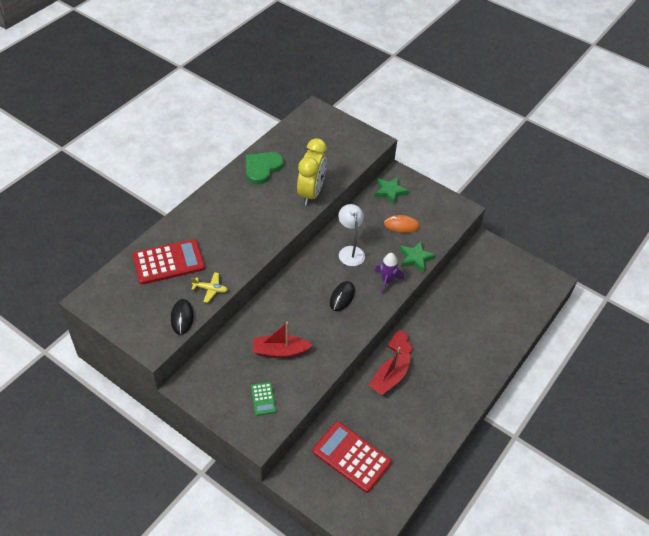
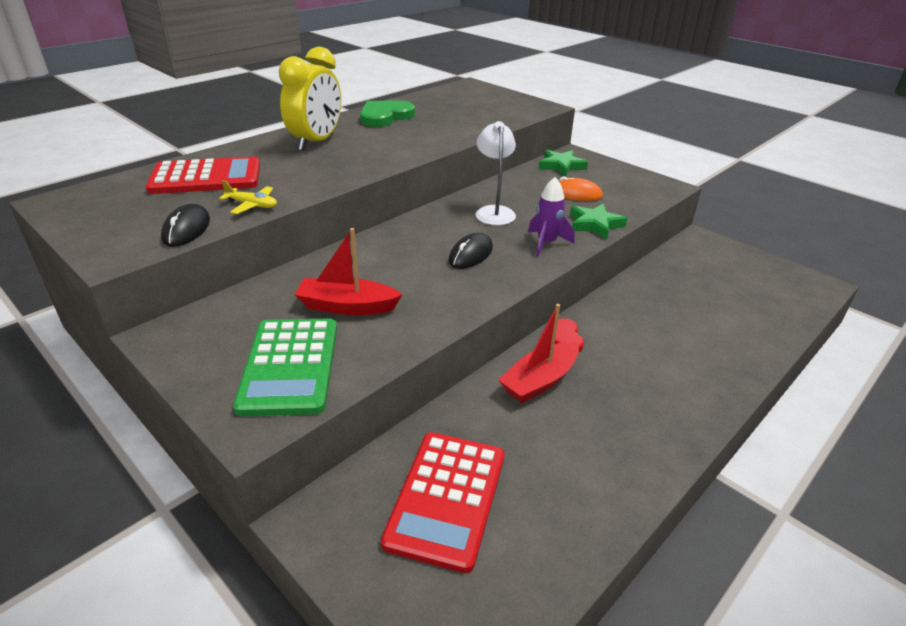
camera: 10 degrees right, 15 degrees down
green calculator [251,382,276,416] -> green calculator [233,318,337,416], size x2.04
yellow clock [297,138,327,206] -> yellow clock moved to [279,47,341,151]
red calculator [312,421,392,493] -> red calculator turned 120 degrees counterclockwise [381,432,505,573]

